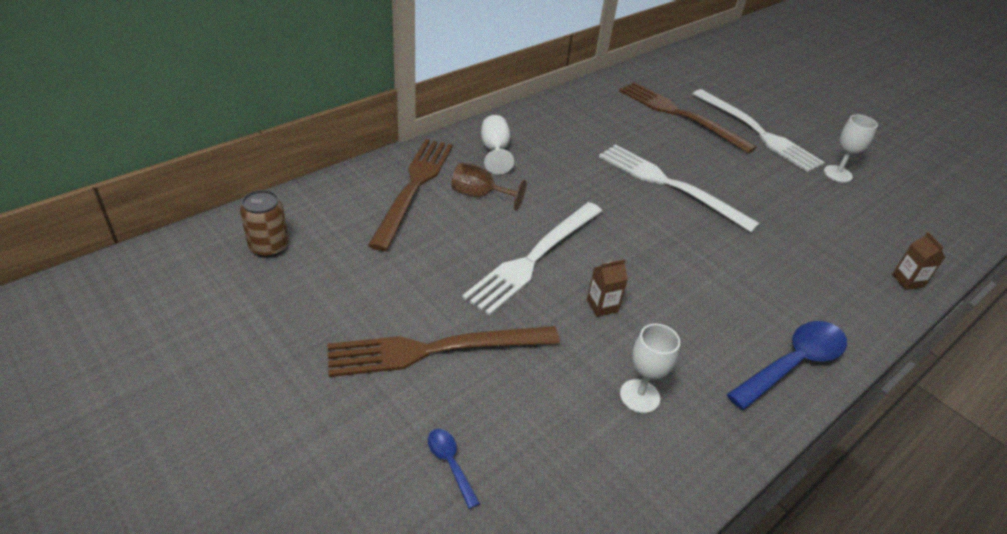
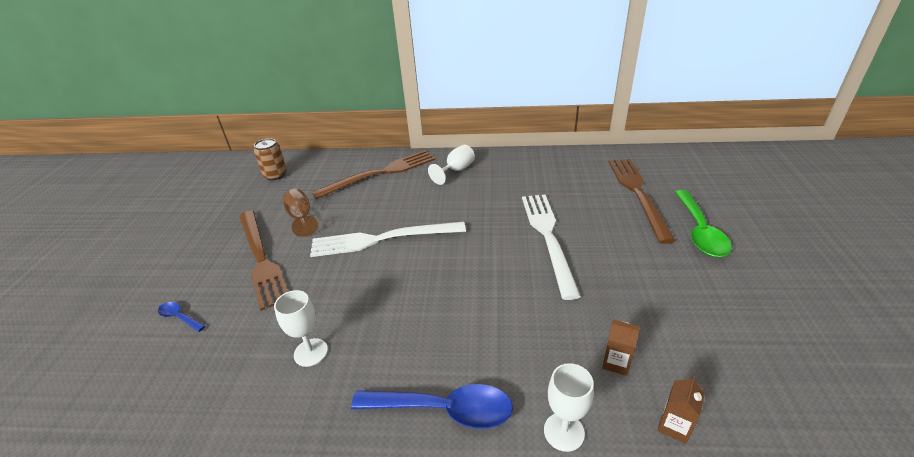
camera: 50 degrees right, 5 degrees down
brown fork [328,326,560,377] -> brown fork turned 150 degrees counterclockwise [239,211,288,311]
blue spoon [428,429,480,509] -> blue spoon turned 75 degrees counterclockwise [158,302,205,332]
brown goblet [451,162,526,211] -> brown goblet moved to [283,189,318,237]
brown carton [587,259,628,317] -> brown carton moved to [602,320,640,376]
white fork [693,89,825,172] -> green spoon [675,190,732,257]
white goblet [824,114,878,183] -> white goblet moved to [544,363,594,452]

